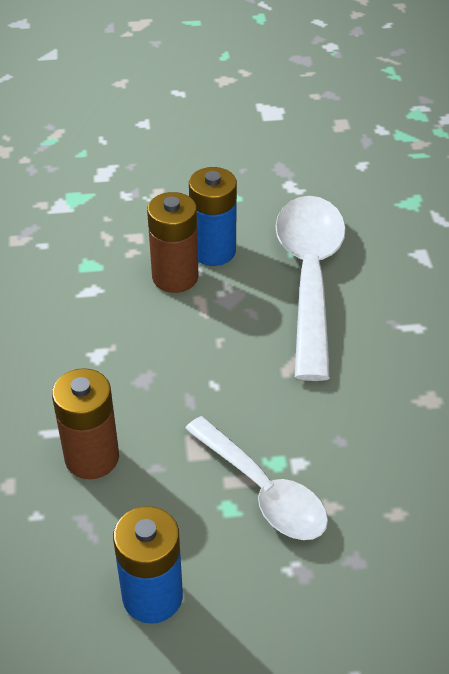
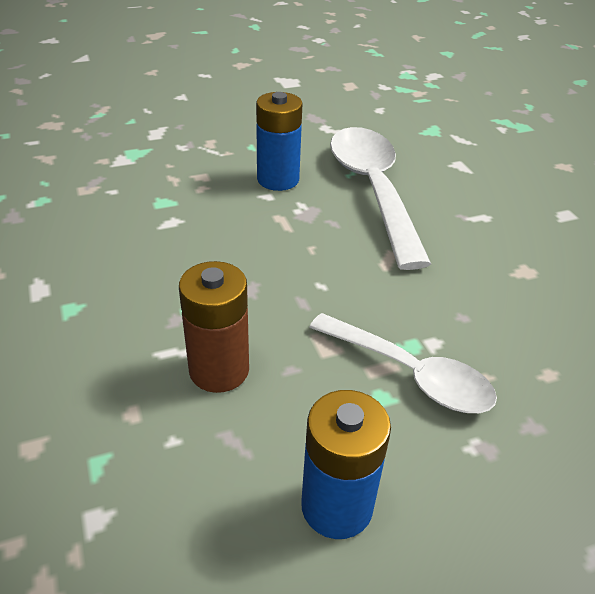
camera: 15 degrees left, 5 degrees down
brown battery [147,192,198,293] -> none

